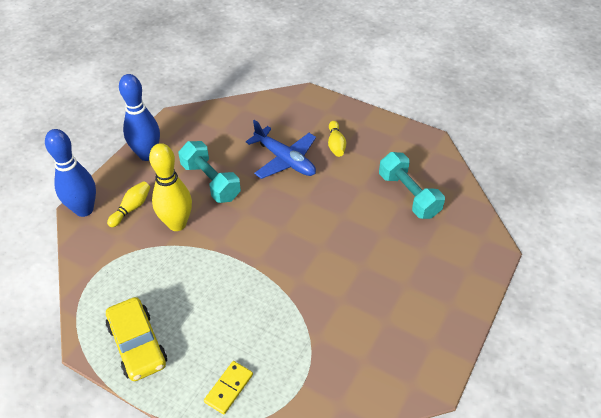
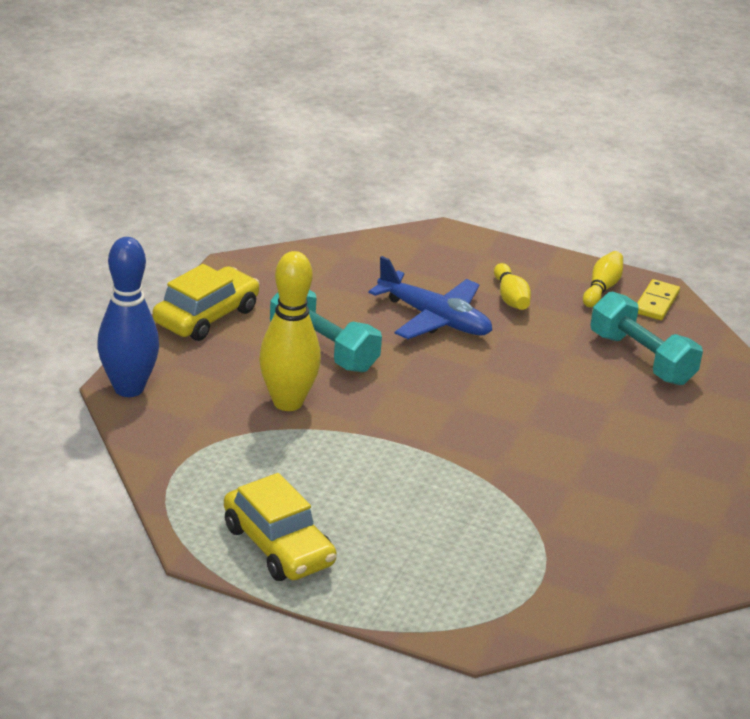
camera: 10 degrees left, 15 degrees down
yellow bowling pin [107,181,150,227] -> yellow bowling pin moved to [583,251,623,307]
blue bowling pin [119,74,160,161] -> yellow car [153,264,260,341]
yellow domino [204,361,253,415] -> yellow domino moved to [637,279,680,320]

